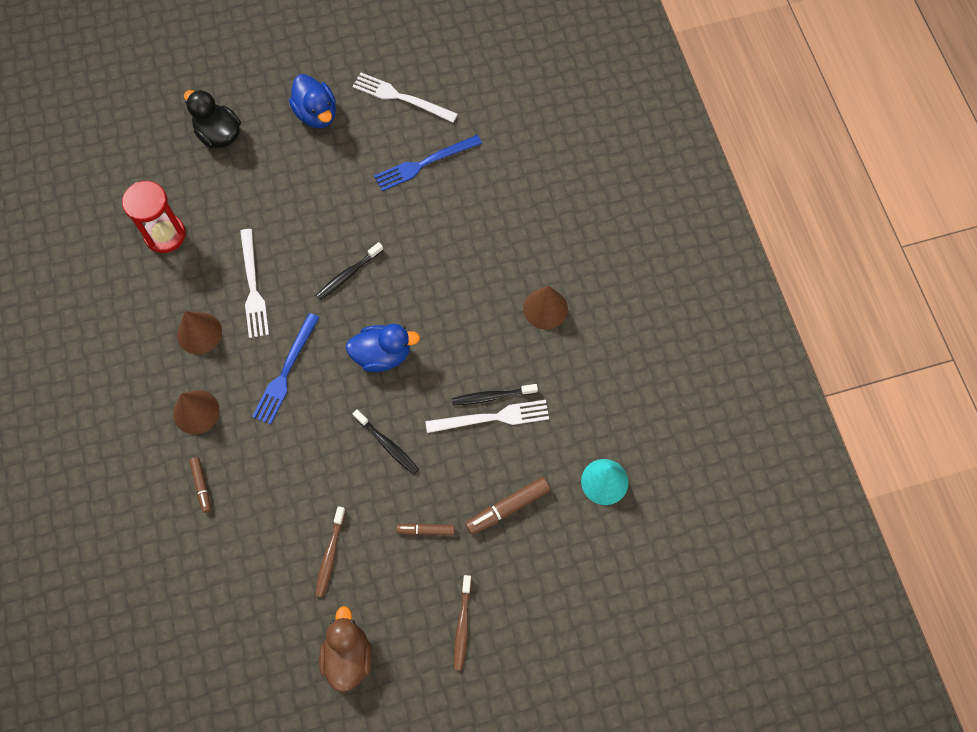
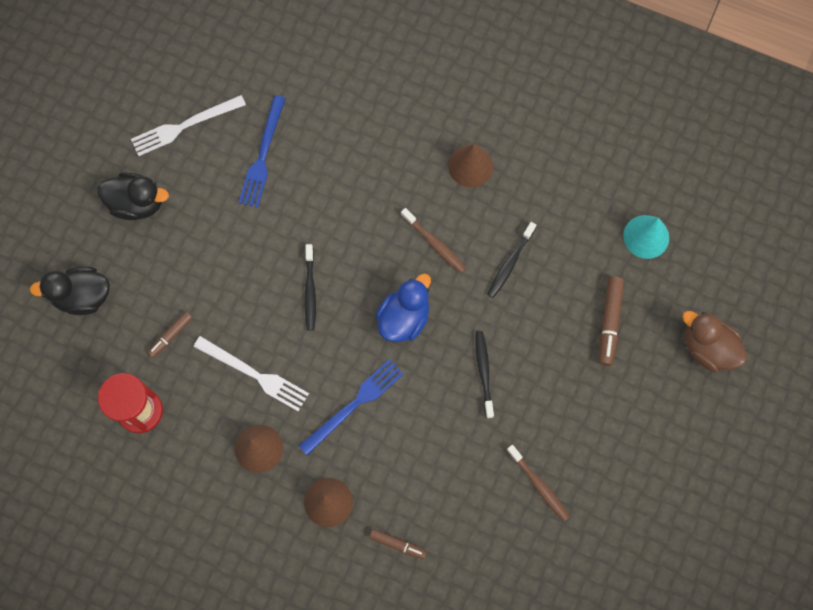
camera: 50 degrees left, 5 degrees up
blue fork [252,313,320,425] -> blue fork turned 105 degrees counterclockwise [299,359,404,455]
blue duck [289,74,336,128] -> black duck [97,172,169,220]
brown duck [319,606,372,692] -> brown duck moved to [682,311,747,372]
black toothbrush [353,410,419,474] -> black toothbrush turned 90 degrees counterclockwise [475,331,494,418]
brown marker [397,524,455,535] -> brown marker moved to [147,312,193,358]
white fork [425,400,549,433] -> none
brown toothbrush [454,575,472,671] -> brown toothbrush moved to [401,208,466,273]

